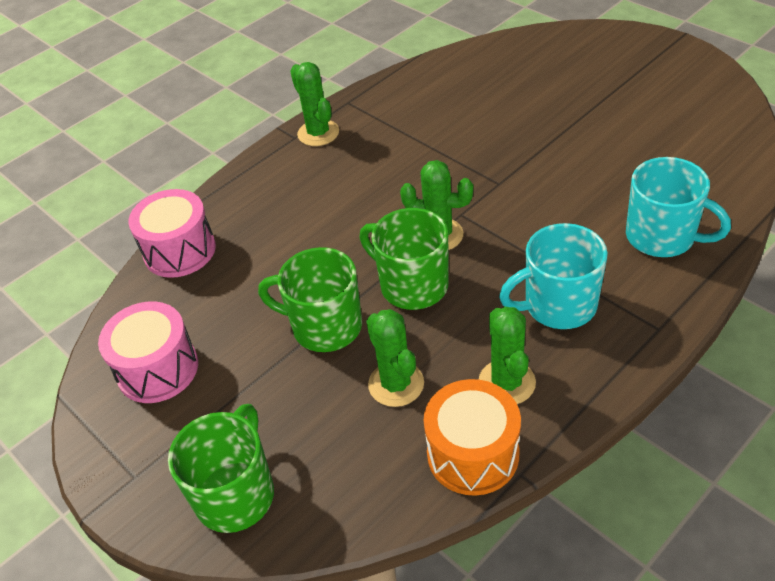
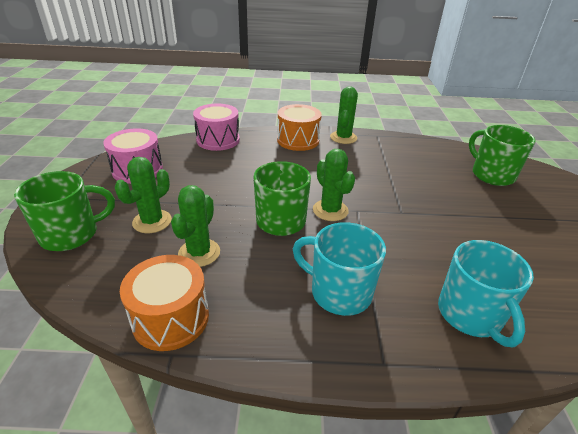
camera: 40 degrees right, 10 degrees down
green mug [258,247,362,352] -> green mug moved to [469,125,536,186]
green cactus [479,307,536,404] -> green cactus moved to [115,157,172,233]
none -> orange drum [277,104,322,151]

